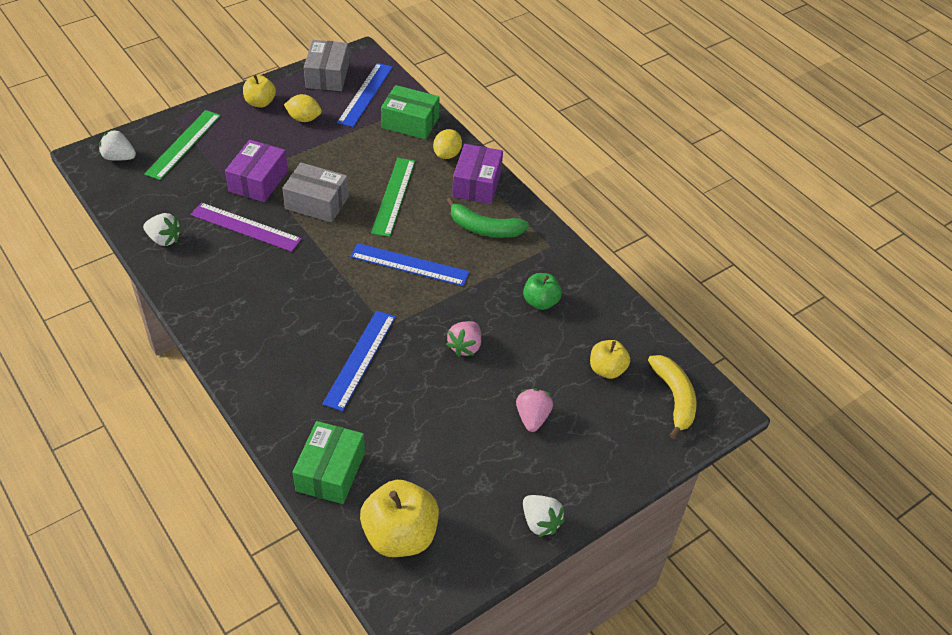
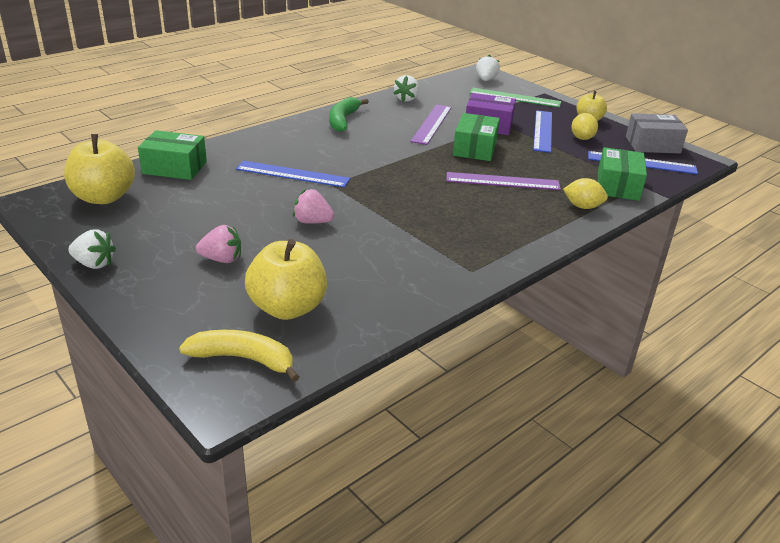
camera: 85 degrees right, 15 degrees down
grey box [282,163,349,223] -> green box [453,113,500,161]
blue ruler [350,243,469,286] -> blue ruler moved to [533,110,552,153]
green ruler [371,158,415,237] -> purple ruler [446,172,561,190]
green banana [446,197,529,238] -> green banana moved to [329,97,369,132]
purple box [452,144,503,204] -> none
green apple [523,273,562,310] -> none
white strawberry [523,495,565,537] -> white strawberry turned 120 degrees counterclockwise [68,229,116,269]
yellow apple [590,340,630,379] -> yellow apple [245,239,327,320], size x1.70
yellow banana [648,355,696,439] -> yellow banana turned 150 degrees counterclockwise [179,330,299,382]

